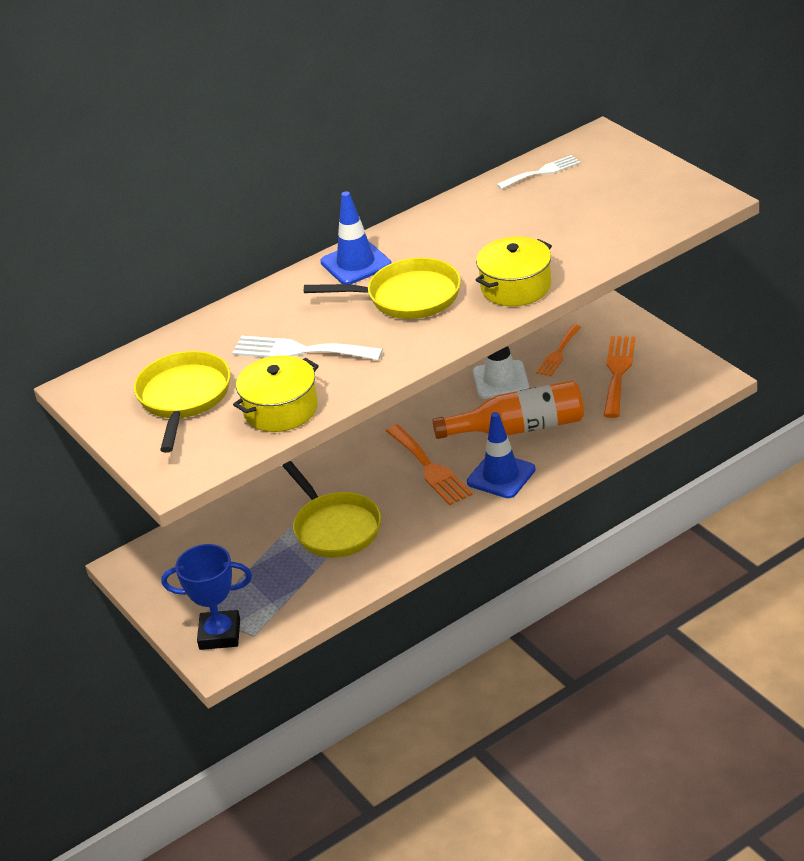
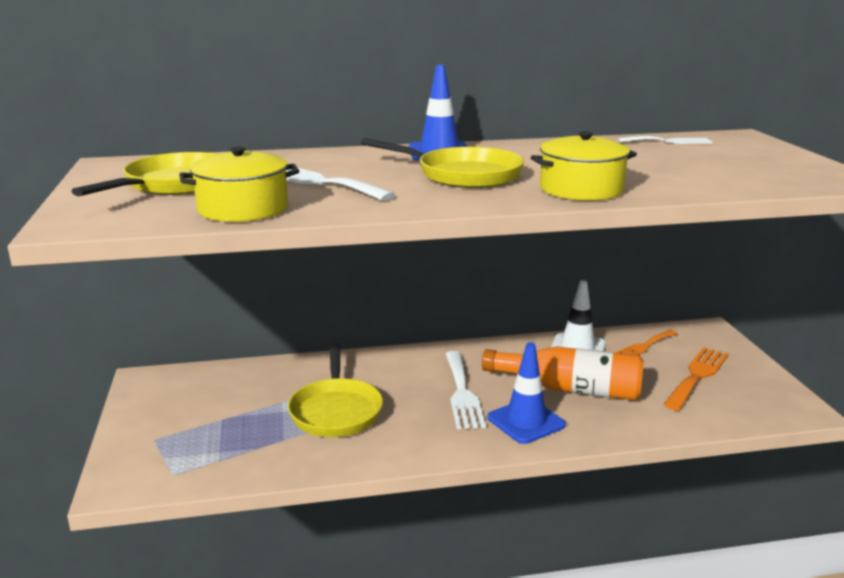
camera: 20 degrees right, 15 degrees down
blue trophy [162,544,252,650] -> none
orange fork [386,424,472,505] -> white fork [445,351,486,429]

